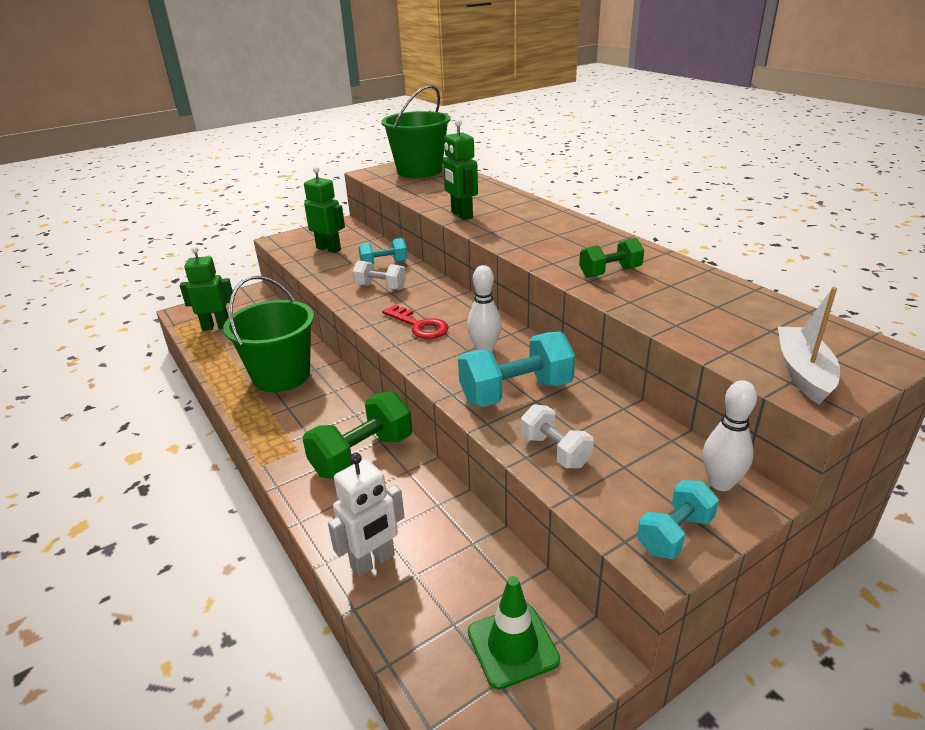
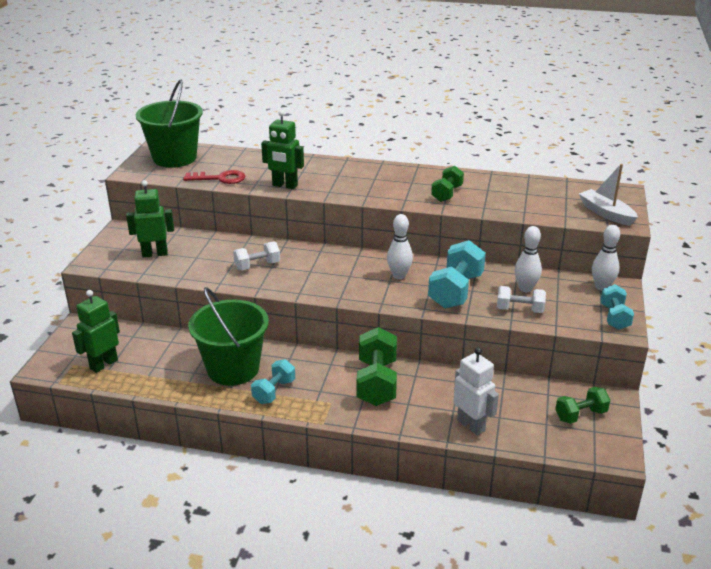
camera: 45 degrees left, 0 degrees up
white robot [328,453,405,577] -> white robot turned 45 degrees counterclockwise [453,347,499,436]
turquoise dumbbell [358,238,407,264] -> turquoise dumbbell moved to [251,359,295,404]
red key [382,305,449,339] -> red key moved to [183,170,246,184]
green traffic cone [468,576,560,690] -> green dumbbell [555,387,610,424]
none -> white bowling pin [515,226,542,292]

